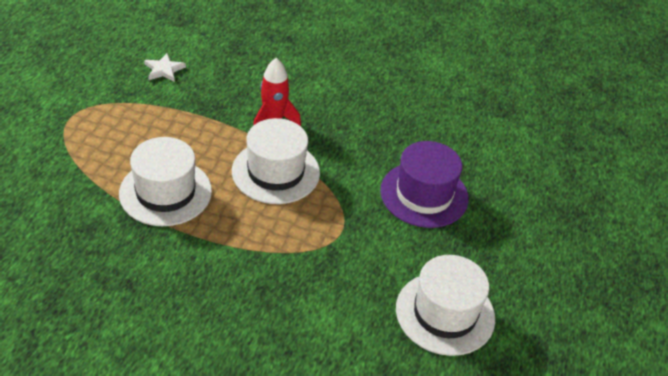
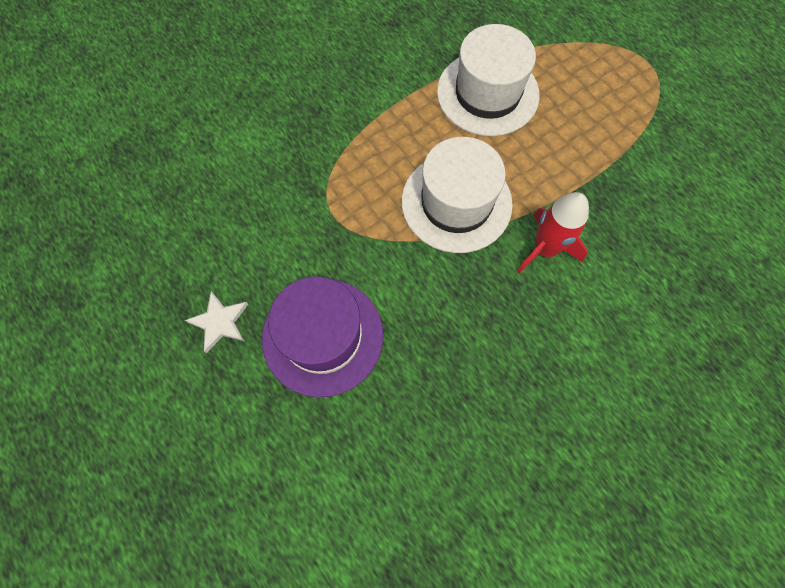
camera: 130 degrees right, 25 degrees up
white star [144,53,186,82] -> white star moved to [185,291,248,353]
white hat [396,255,495,356] -> none

